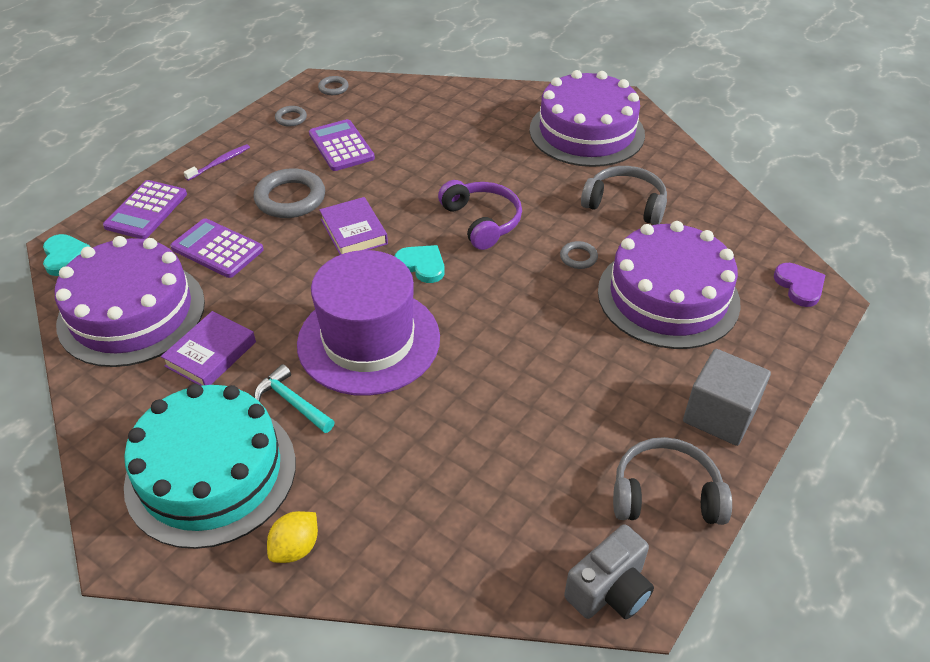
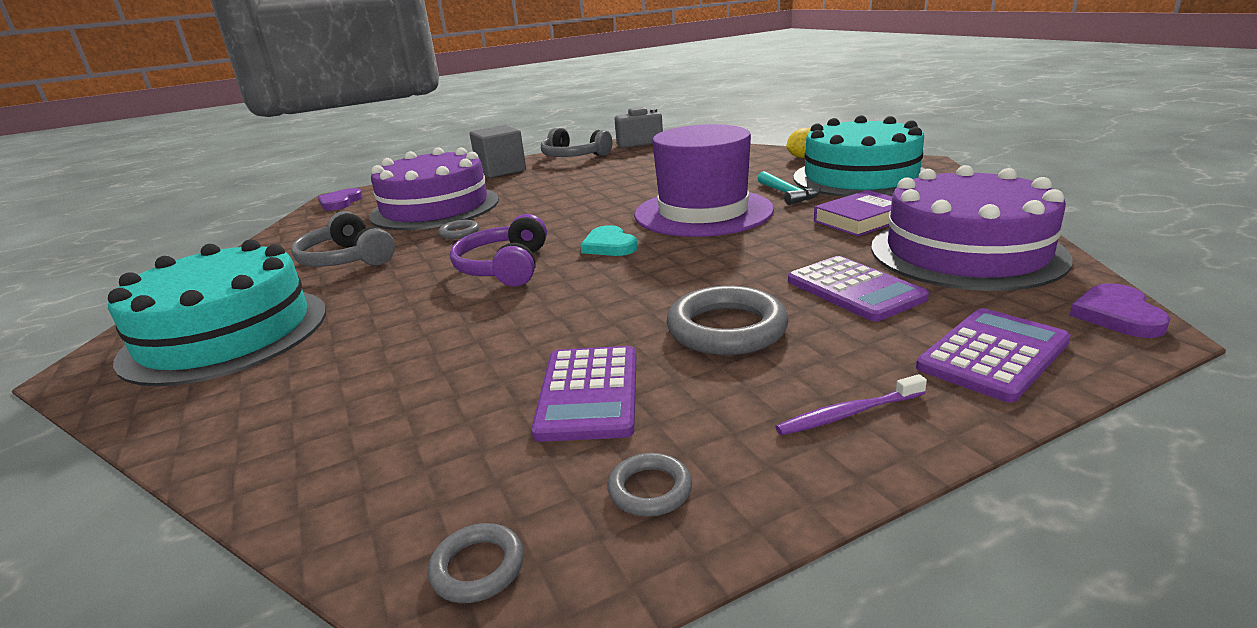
camera: 150 degrees left, 20 degrees down
turquoise heart [43,234,90,276] -> purple heart [1069,283,1170,338]
purple book [319,197,388,255] -> none
purple cake [529,70,645,167] -> turquoise cake [108,239,326,386]

